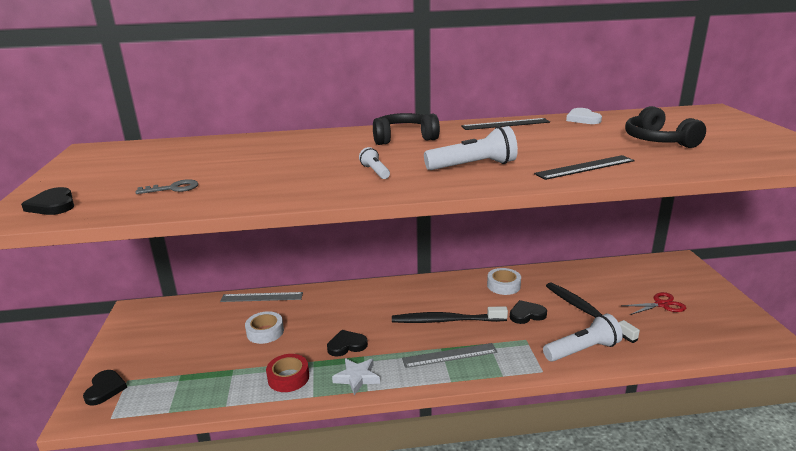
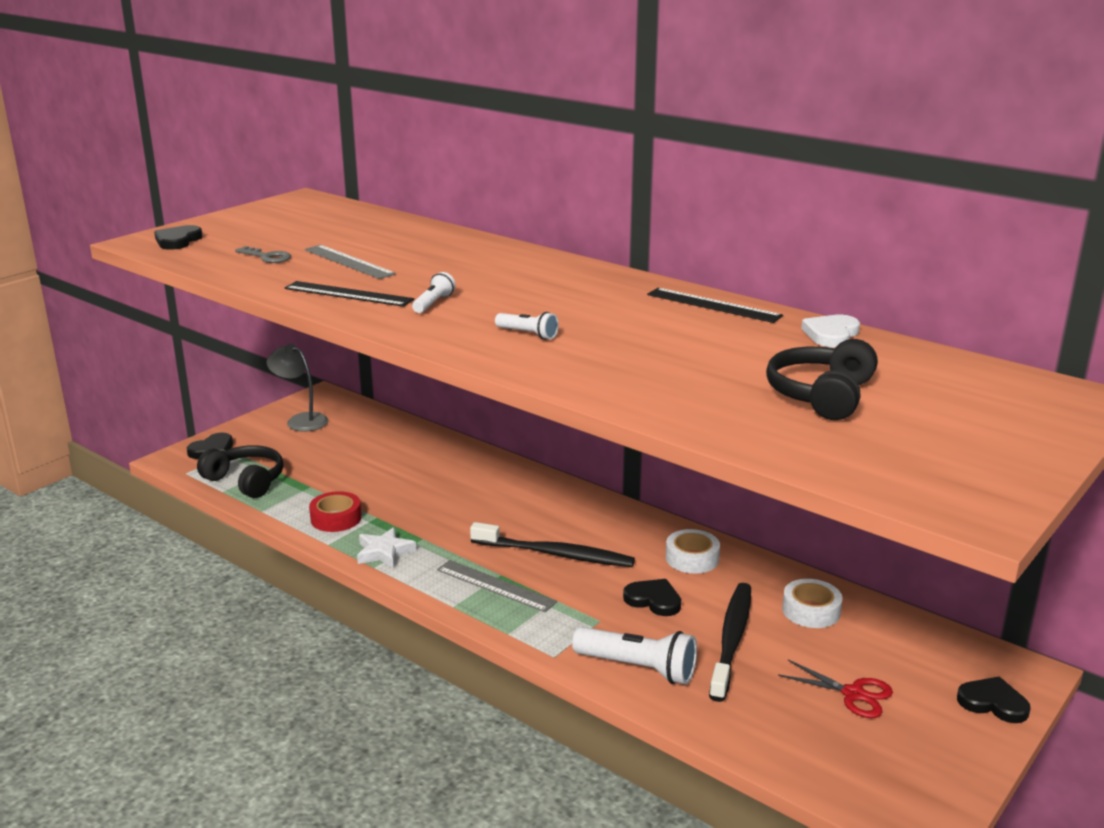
camera: 45 degrees right, 0 degrees up
grey ruler [220,292,303,302] -> grey ruler moved to [304,245,396,279]
white tape [245,311,284,344] -> white tape moved to [782,579,842,628]
black heart [327,330,368,357] -> black heart moved to [957,677,1031,723]
black headphones [373,113,440,145] -> black headphones moved to [197,445,284,498]
black toothbrush [392,306,508,323] -> black toothbrush turned 150 degrees clockwise [470,522,635,567]
white flashlight [424,126,518,170] -> white flashlight [495,312,559,340], size x0.53
black ruler [534,155,635,180] -> black ruler moved to [285,281,414,307]
none -> grey lamp [267,344,328,432]

